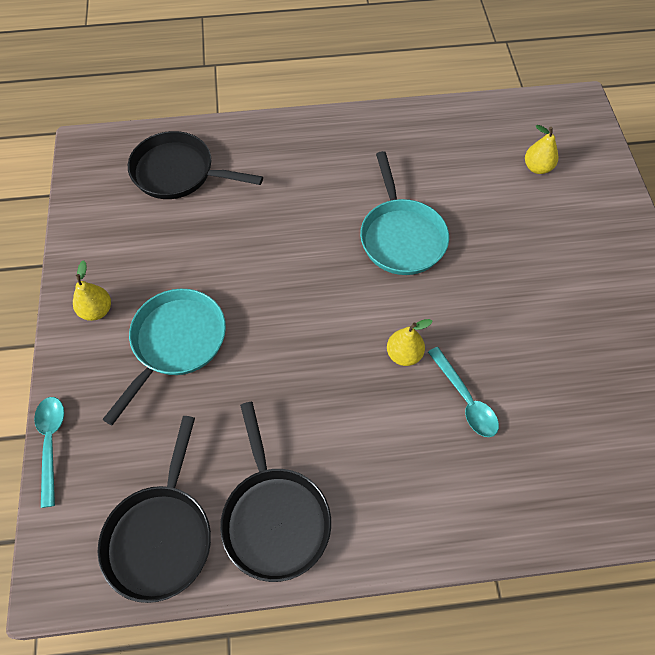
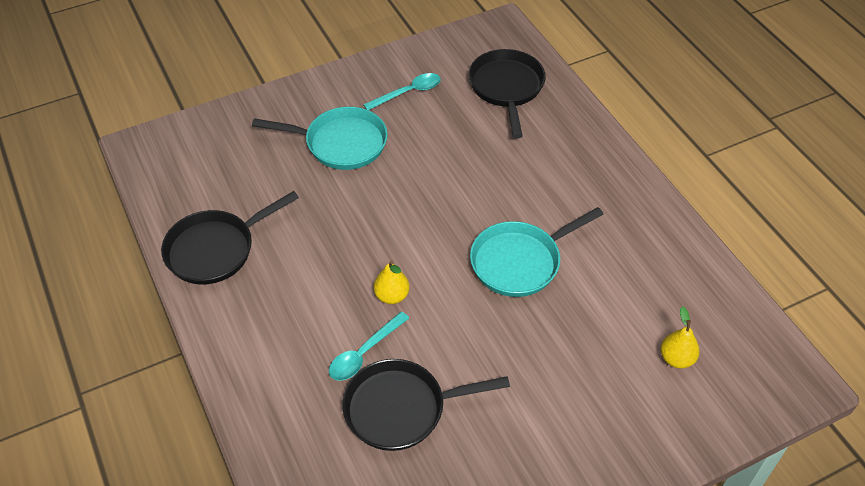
camera: 70 degrees right, 10 degrees down
turquoise spoon [34,397,64,508] -> turquoise spoon moved to [363,73,441,110]
yellow pear [73,260,111,321] -> none
black pan [98,416,211,603] -> black pan moved to [342,359,510,451]

